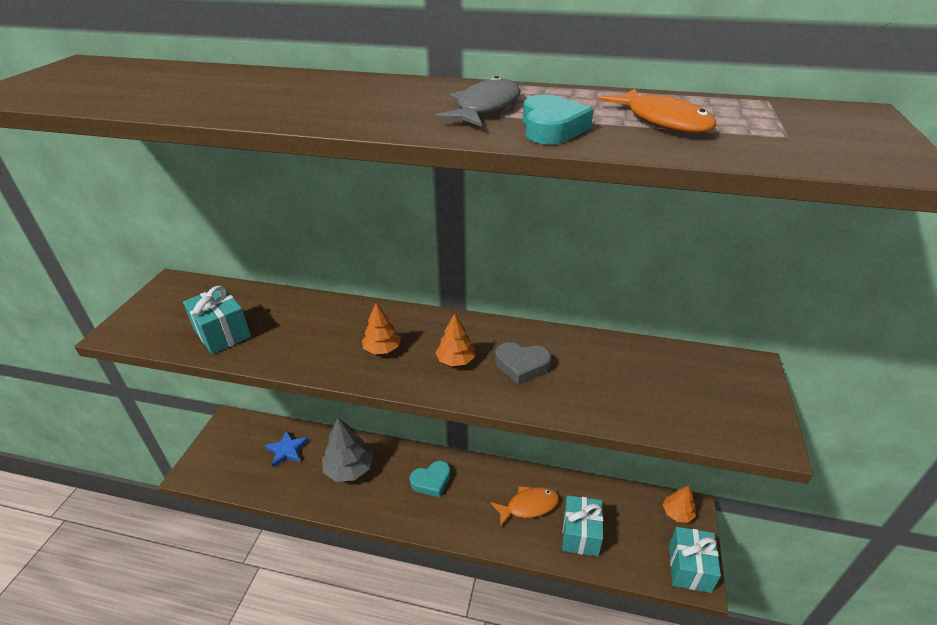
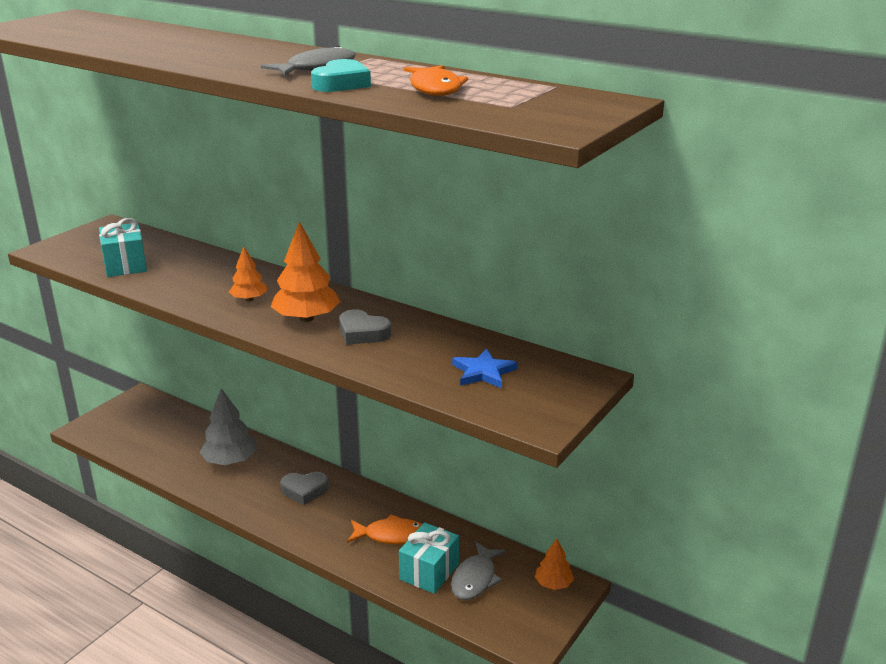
camera: 20 degrees right, 10 degrees down
blue star [265,430,309,467] -> blue star moved to [452,349,518,388]
turquoise heart [410,461,450,497] -> grey heart [280,472,329,505]
orange tree [435,313,475,366] -> orange tree [270,221,340,322], size x1.72
turquoise gift [669,527,721,593] -> none
none -> grey fish [451,542,506,600]

